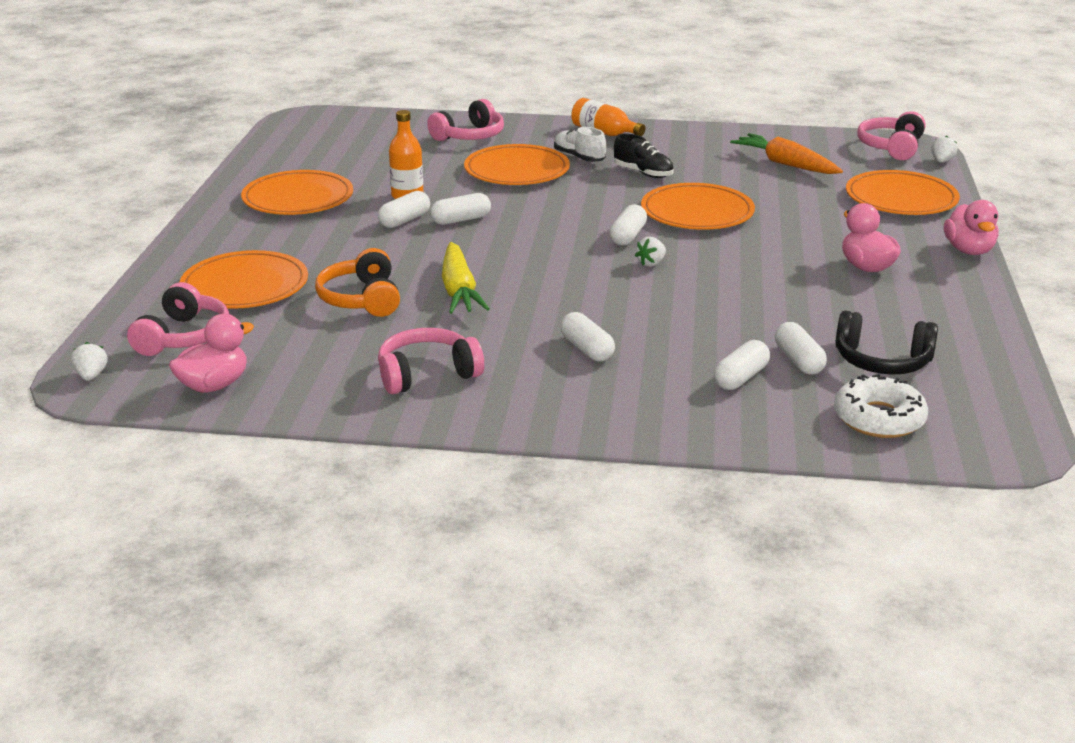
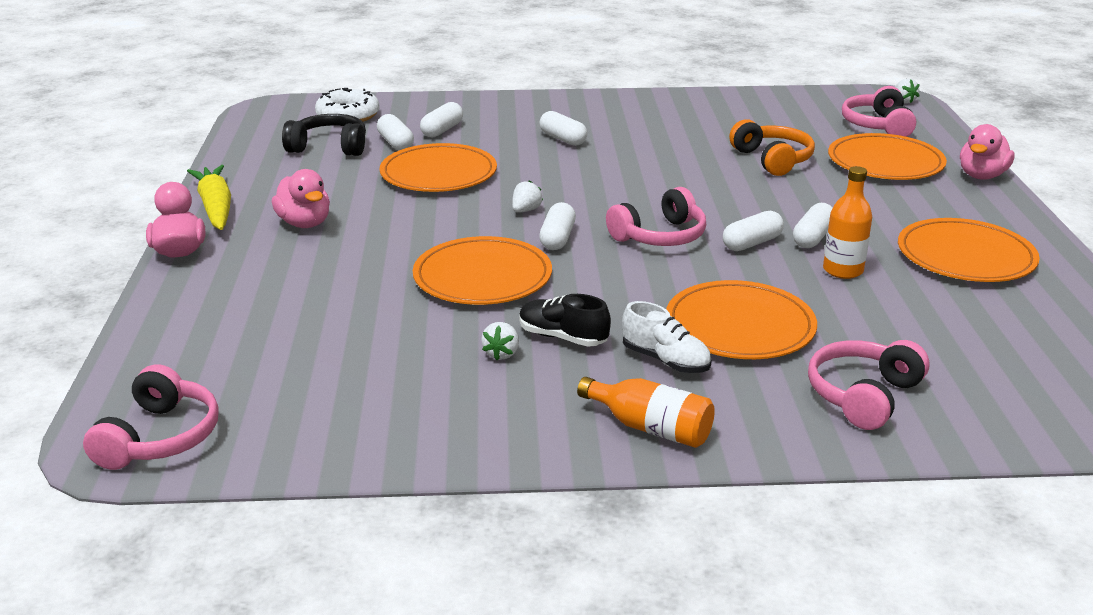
camera: 170 degrees right, 0 degrees up
pink duck [169,314,254,393] -> pink duck moved to [960,124,1015,180]
pink headphones [378,328,484,394] -> pink headphones moved to [606,187,706,246]
yellow carrot [442,242,490,314] -> yellow carrot moved to [187,165,231,230]
orange carrot [730,133,843,174] -> none
orange plate [846,170,960,215] -> orange plate moved to [380,143,497,192]
white strawberry [931,136,958,163] -> white strawberry moved to [481,322,519,360]

